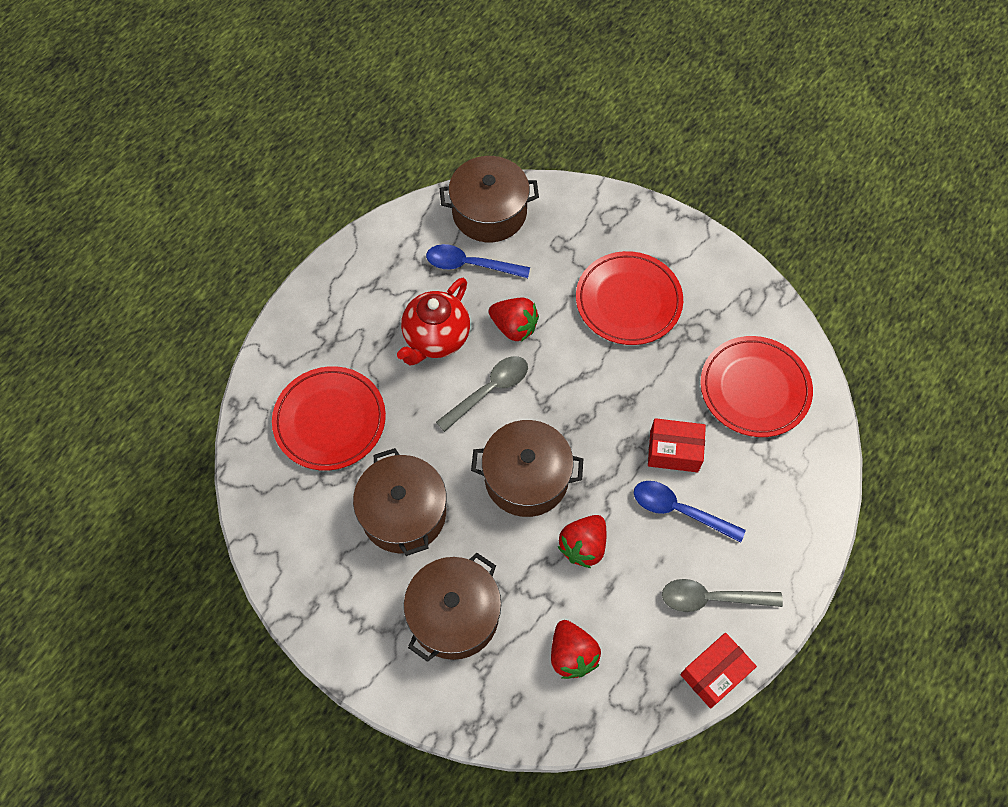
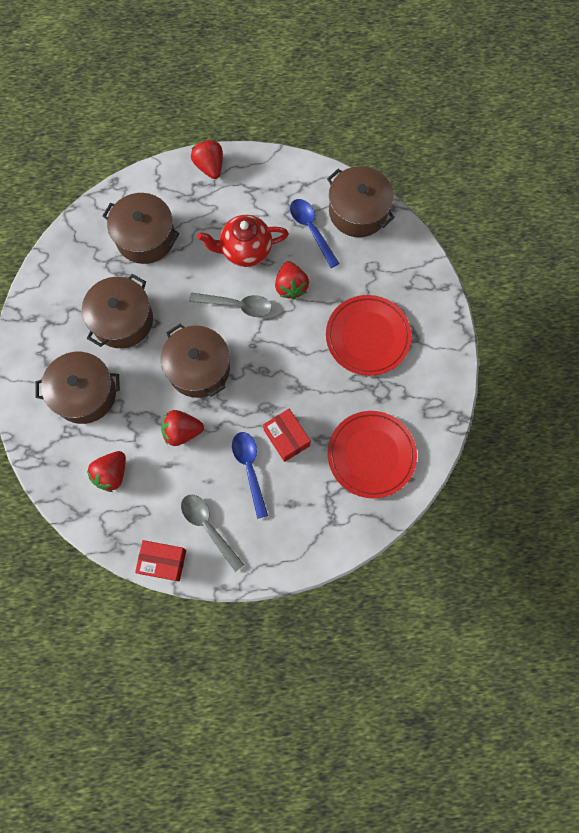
camera: 50 degrees right, 10 degrees up
red plate [272,366,386,471] -> brown pot [103,193,179,264]
none -> red strawberry [191,139,223,179]

